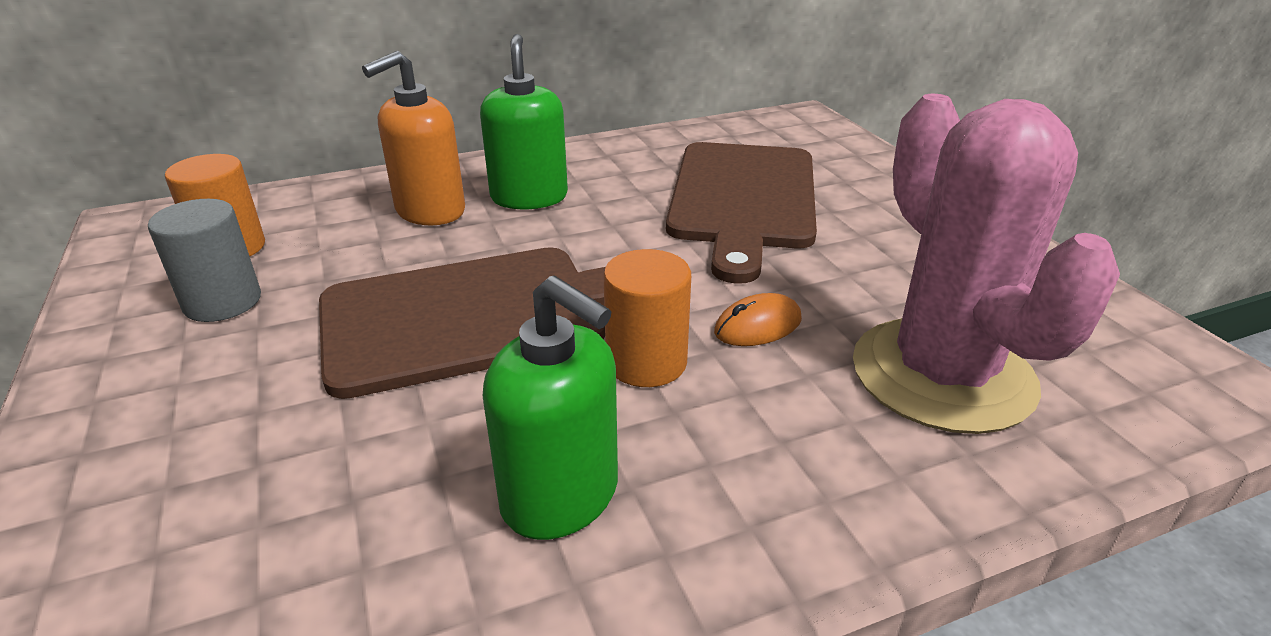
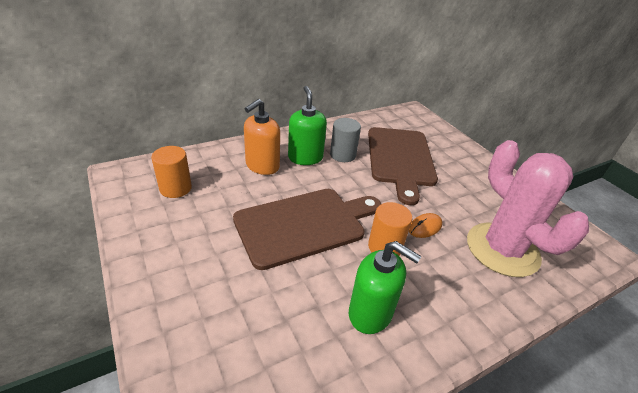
camera: 10 degrees left, 5 degrees up
grey cylinder [148,199,261,322] -> grey cylinder moved to [330,118,361,162]

